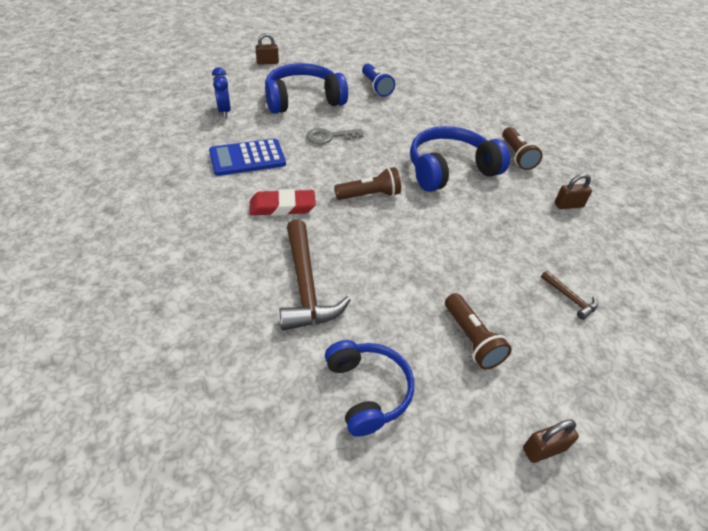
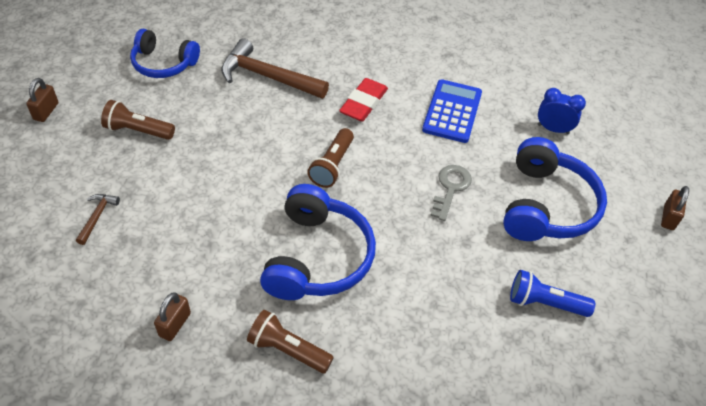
camera: 125 degrees right, 5 degrees up
brown hammer [541,270,598,320] -> brown hammer turned 105 degrees clockwise [76,194,120,245]

